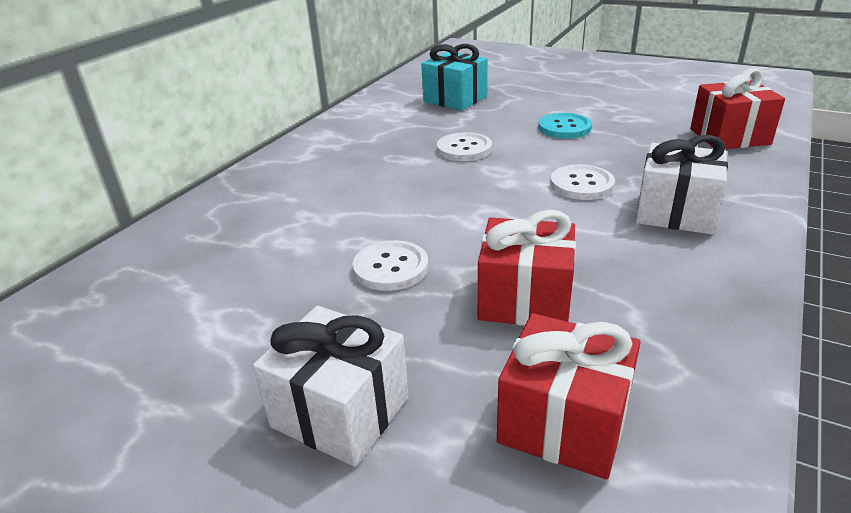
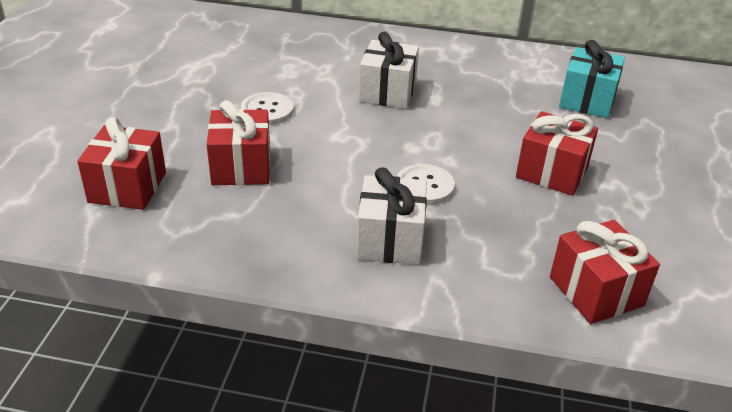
camera: 70 degrees right, 5 degrees up
white gift [253,305,409,467] -> white gift moved to [359,32,419,109]
white button [437,132,492,161] -> none
turquoise button [538,113,592,139] -> red gift [516,111,598,196]

